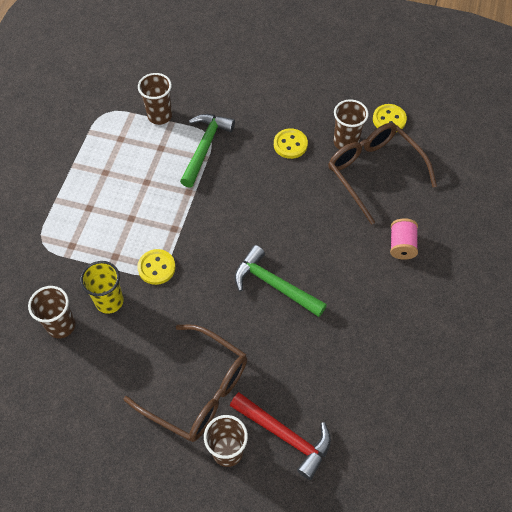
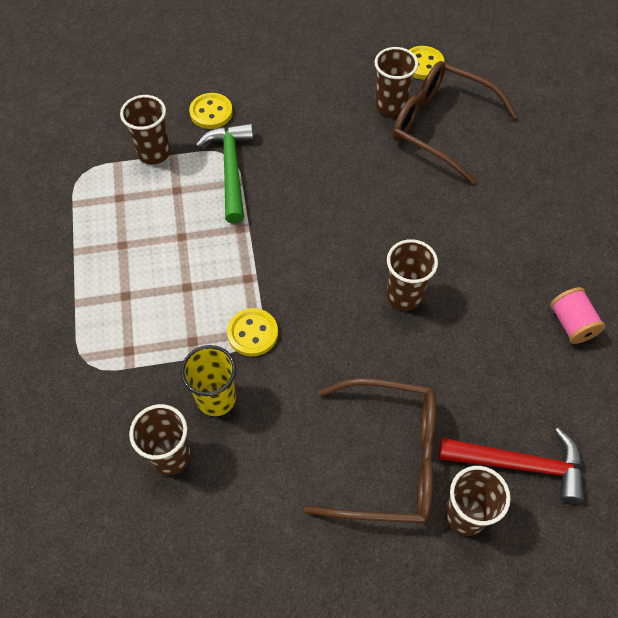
camera: 25 degrees left, 0 degrees up
green hammer [235,245,327,317] -> brown cup [387,239,438,311]
yellow button [274,128,308,159] -> yellow button moved to [189,93,233,129]
pink spool [390,218,418,260] -> pink spool moved to [550,287,605,344]

